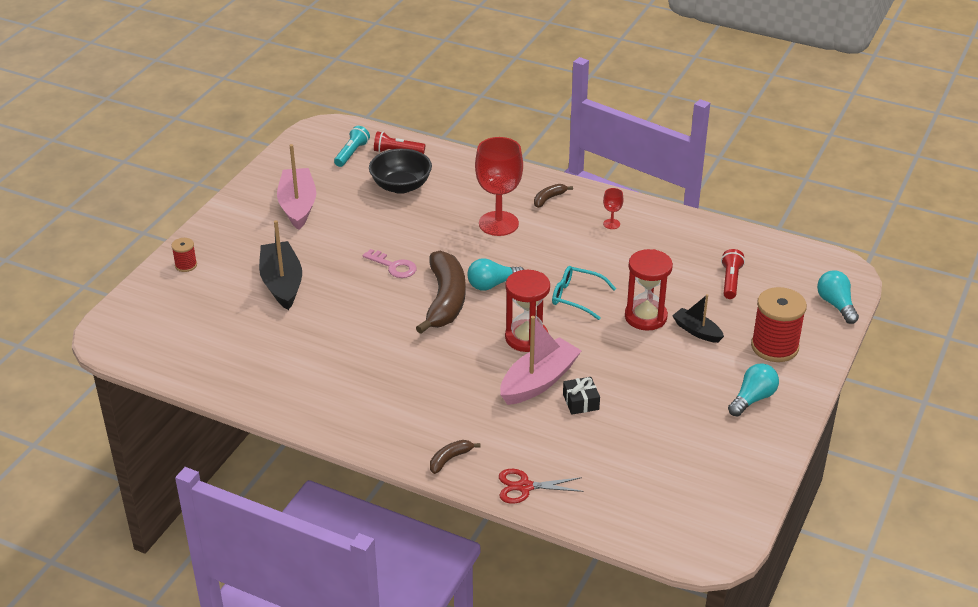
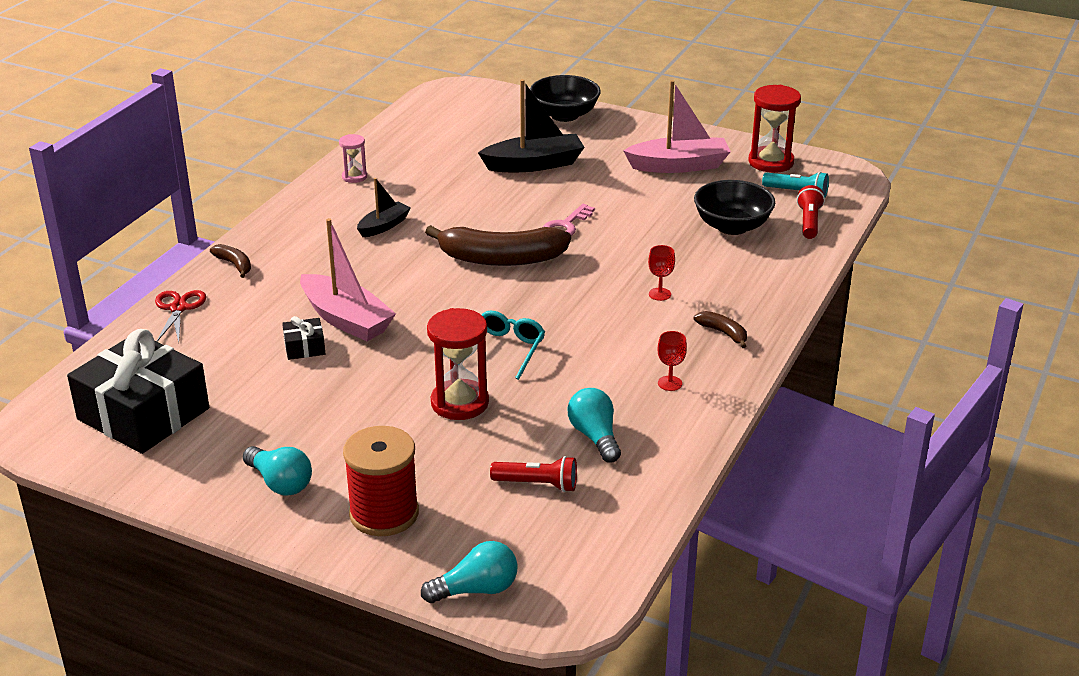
camera: 90 degrees right, 5 degrees down
red spool [171,238,197,272] -> black bowl [530,75,601,122]
turquoise light bulb [467,258,524,291] -> turquoise light bulb moved to [568,388,621,463]
red goblet [475,137,523,236] -> red goblet [648,245,675,301], size x0.42
red hourglass [505,270,550,352] -> red hourglass moved to [748,85,801,173]
black boat [672,294,724,343] -> black boat moved to [357,178,411,237]
none -> black gift [67,329,209,454]
none -> pink hourglass [339,134,367,183]

